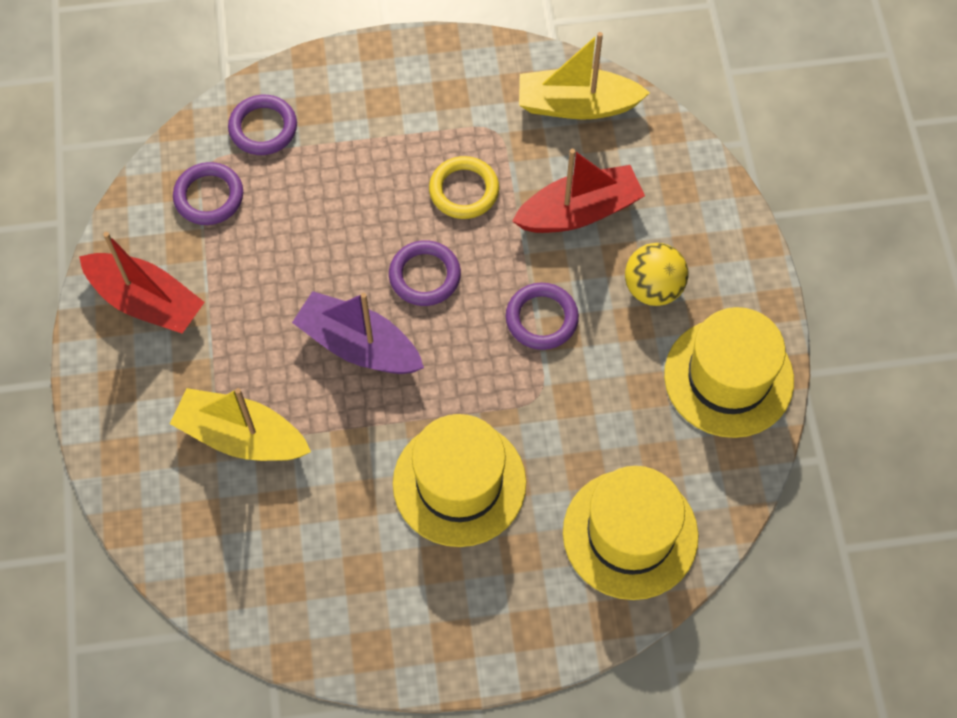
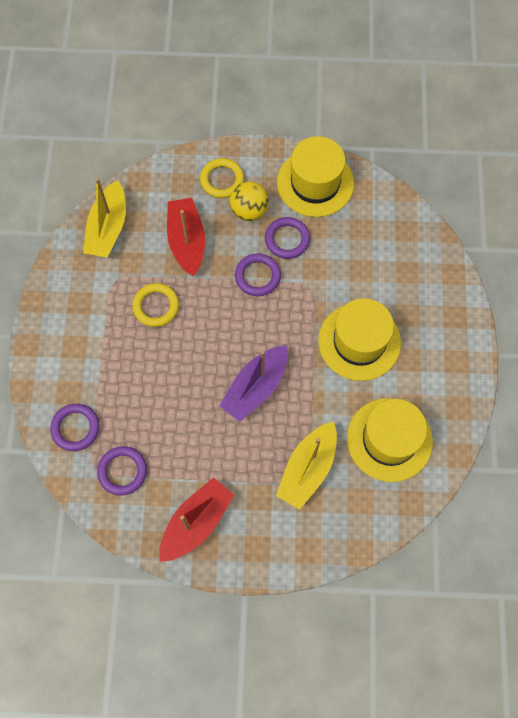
camera: 80 degrees left, 5 degrees up
purple ring [389,240,461,306] -> purple ring moved to [265,217,310,259]
yellow hat [563,466,699,600] -> yellow hat moved to [347,398,433,482]
none -> yellow ring [200,158,244,198]

